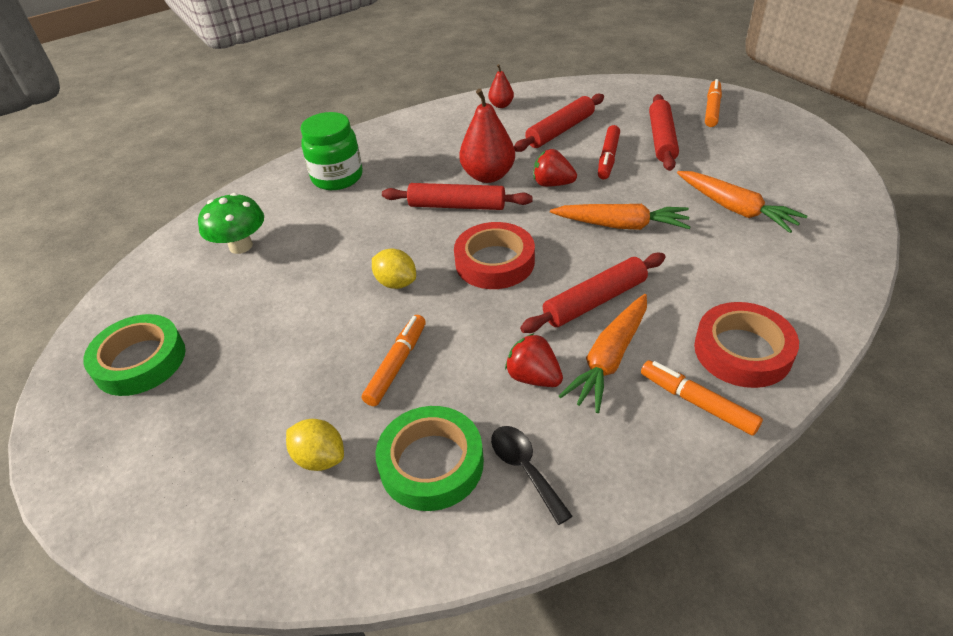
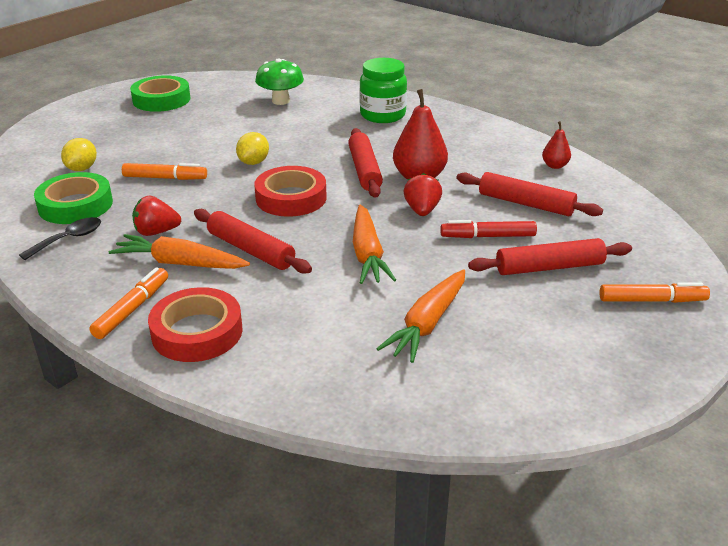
camera: 70 degrees right, 10 degrees down
red strawberry [505,333,563,387] -> red strawberry turned 120 degrees counterclockwise [132,196,181,236]

